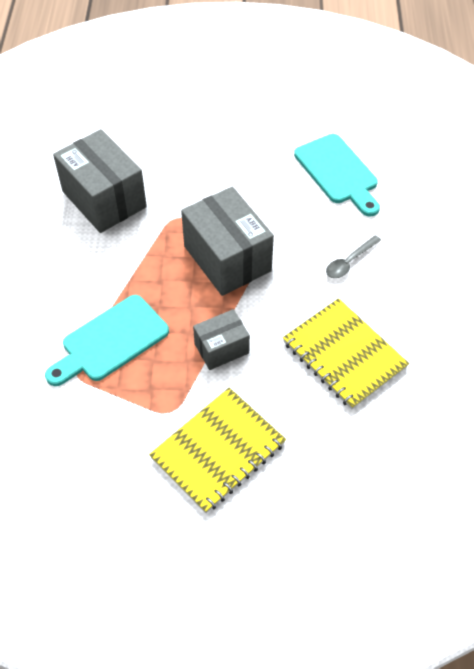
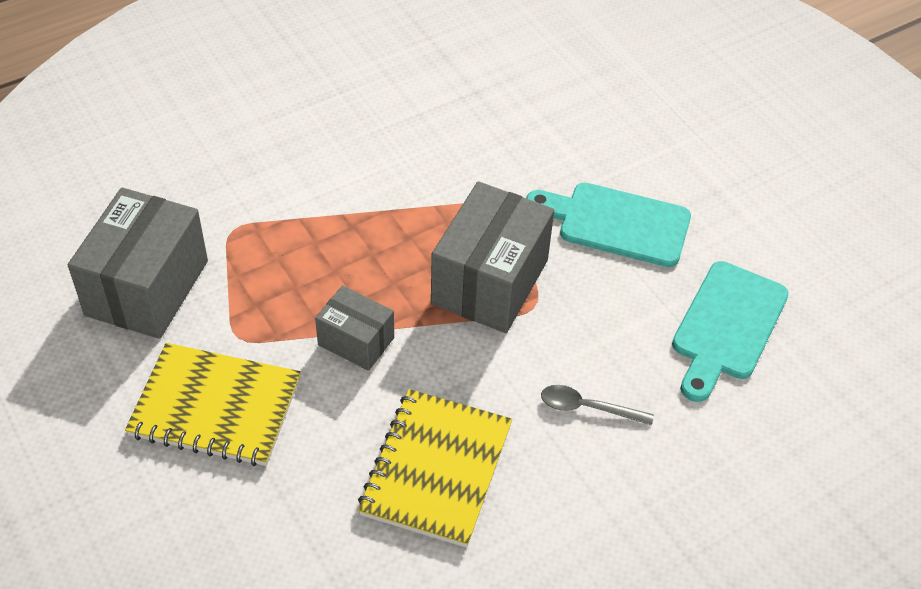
camera: 55 degrees right, 5 degrees down
turquoise cutting board [45,295,169,386] -> turquoise cutting board moved to [526,183,691,267]
grey box [53,129,147,233] -> grey box moved to [68,188,208,339]

